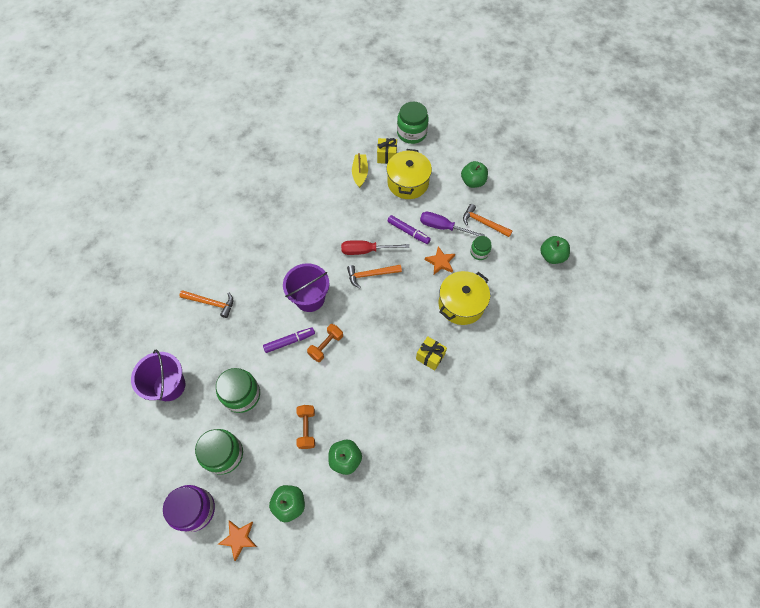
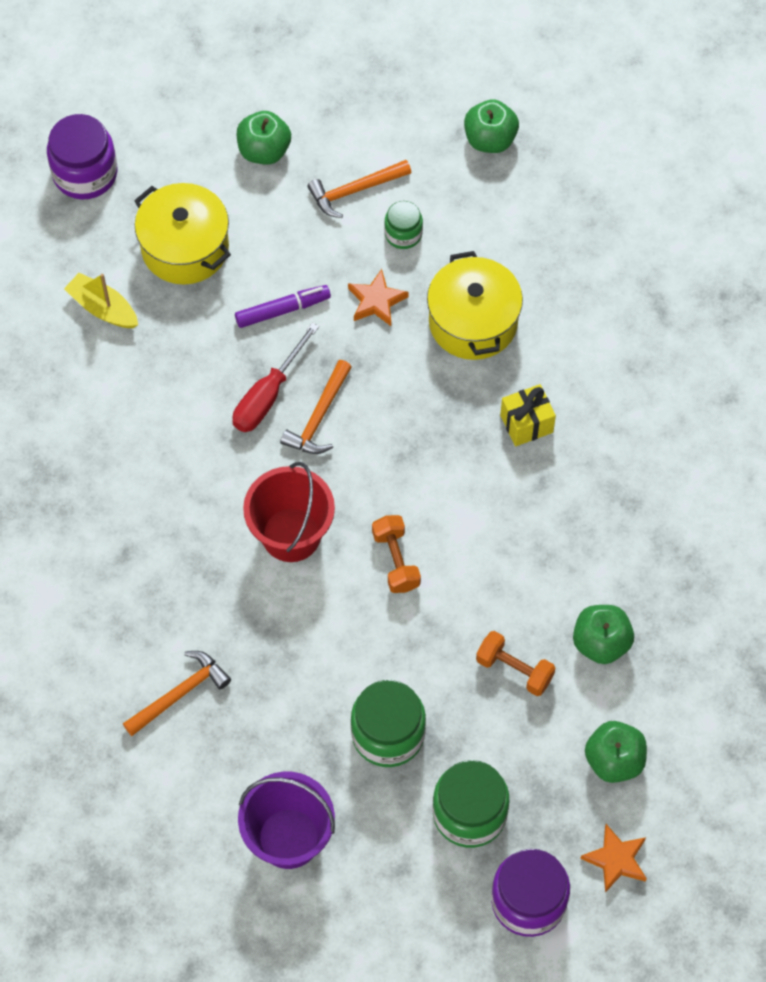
camera: 55 degrees left, 0 degrees up
purple marker [263,327,315,353] -> none
purple bucket [283,263,329,312] -> red bucket [243,462,335,562]
yellow gift [377,138,397,164] -> none
green jar [397,102,429,144] -> purple jar [47,114,118,199]
purple screwdriver [420,212,485,236] -> none

